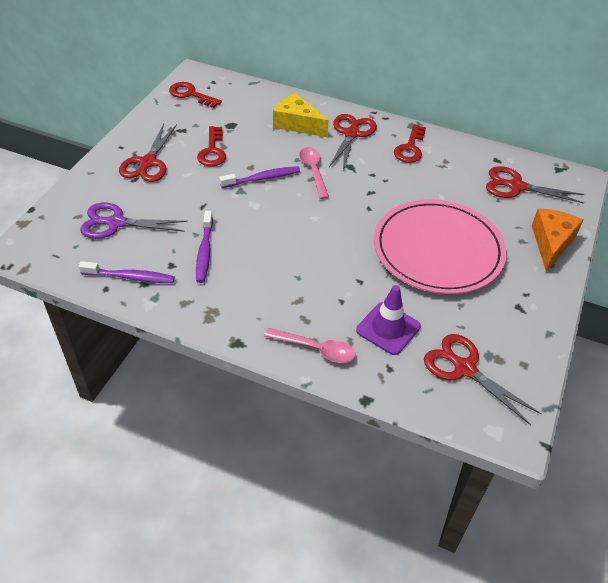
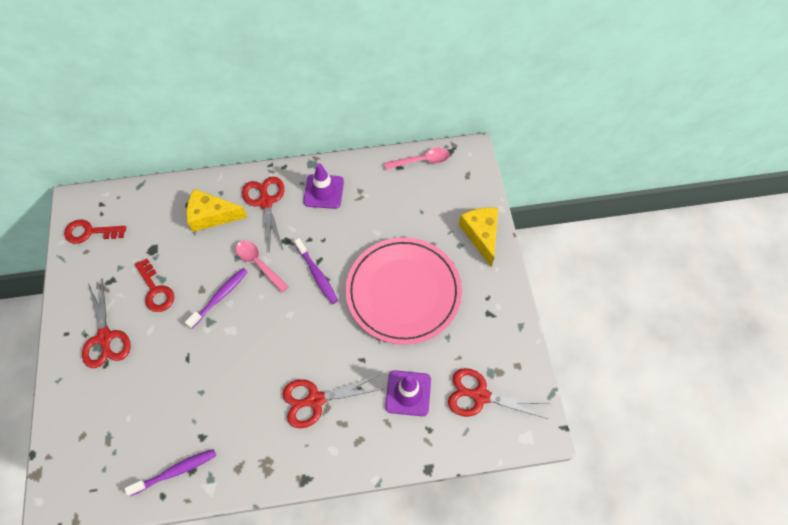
camera: 30 degrees left, 15 degrees up
purple scissors [80,203,188,239] -> none
purple toothbrush [196,211,213,283] -> purple toothbrush moved to [294,238,338,304]
pink spoon [264,328,356,363] -> pink spoon moved to [384,148,450,169]
red key [394,124,426,163] -> purple traffic cone [303,164,344,209]
red scissors [486,166,584,204] -> red scissors moved to [282,375,383,428]
orange cheese [532,208,583,272] -> yellow cheese [459,207,498,267]

